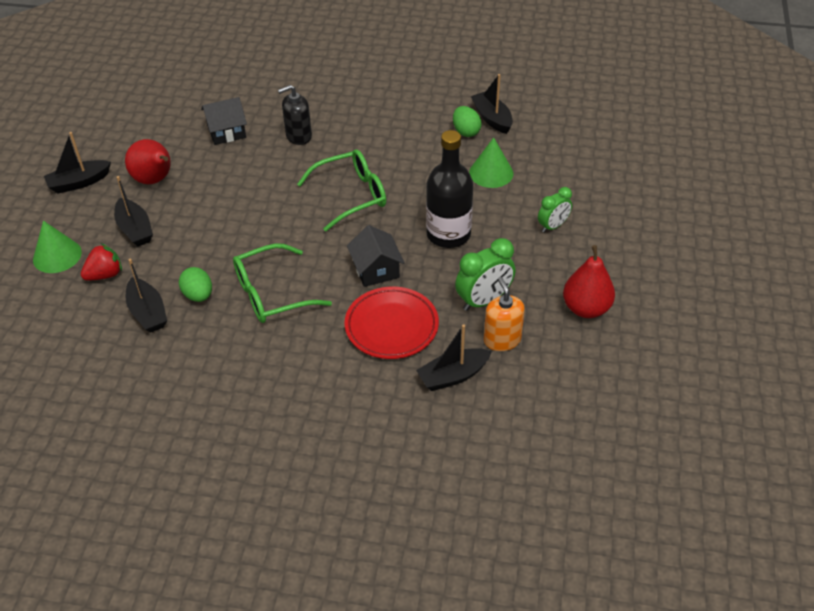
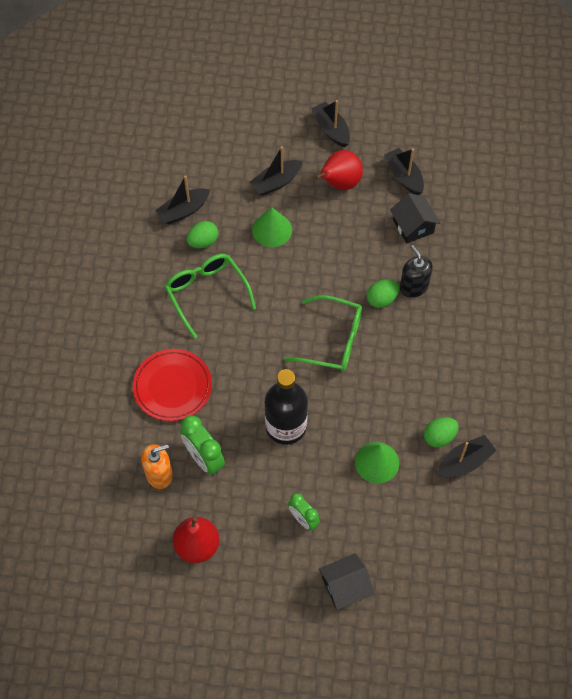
camera: 85 degrees right, 15 degrees up
green cone [33,221,82,273] -> green cone moved to [252,207,292,247]
red strawberry [81,243,122,281] -> none
green glasses [297,149,386,231] -> green glasses turned 45 degrees counterclockwise [284,295,362,372]
black house [347,225,405,287] -> black house moved to [319,553,375,610]
black boat [416,324,492,391] -> black boat moved to [384,148,424,195]
none -> green egg [367,280,399,308]

